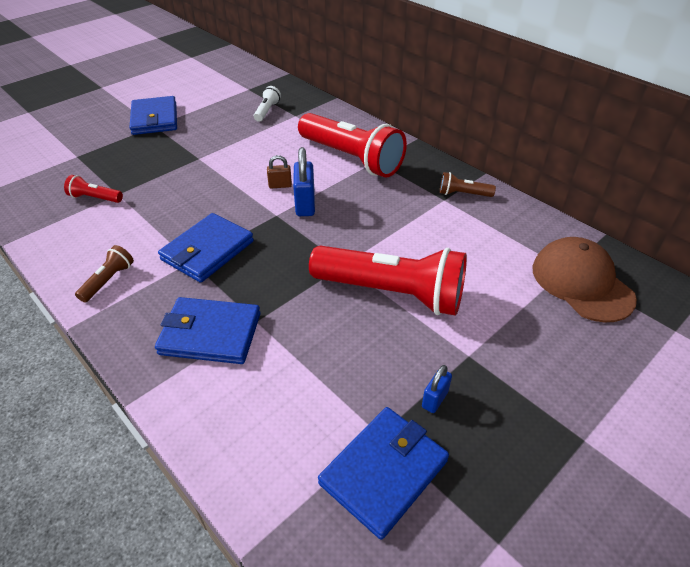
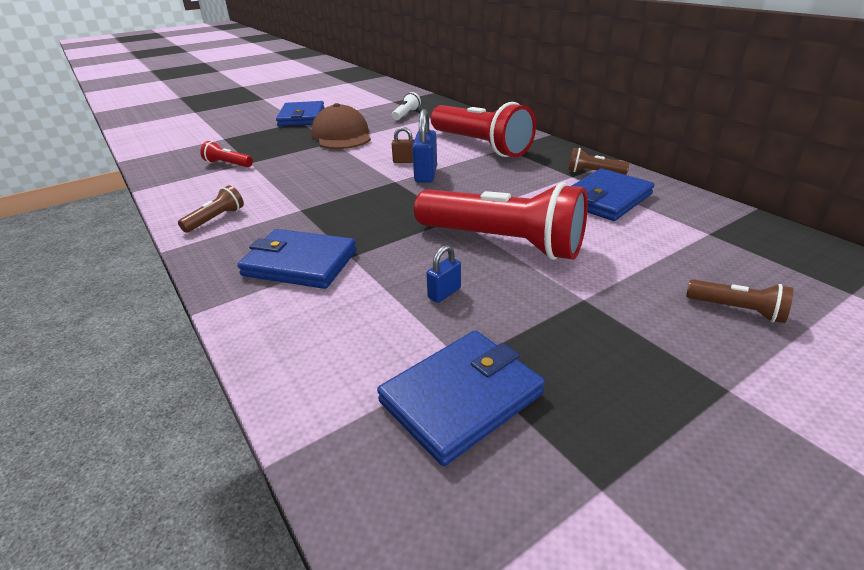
camera: 10 degrees right, 10 degrees down
blue wallet [158,213,254,283] -> blue wallet moved to [572,168,655,221]
blue padlock [422,365,452,413] -> blue padlock moved to [426,245,461,303]
brown cap [532,237,637,322] -> brown cap moved to [311,103,371,149]
none -> brown flashlight [686,279,793,323]

